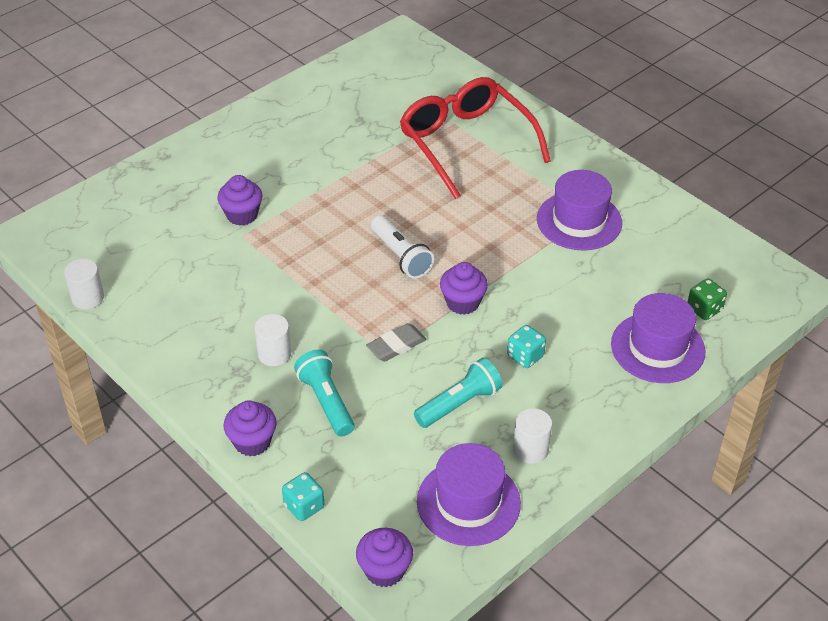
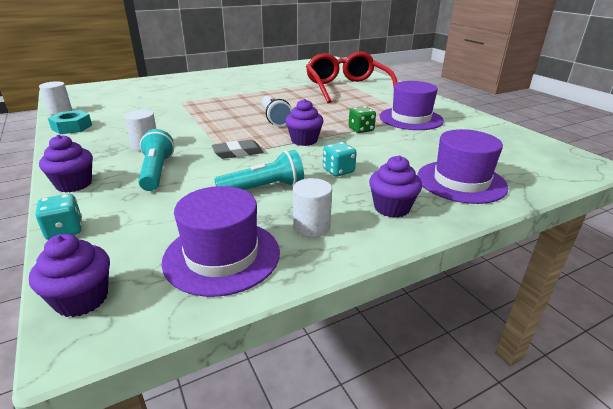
camera: 15 degrees right, 15 degrees down
purple cupcake [217,175,262,226] -> purple cupcake moved to [369,155,422,218]
green dice [688,278,727,320] -> green dice moved to [349,106,376,133]
none -> turquoise nut [48,110,92,134]

